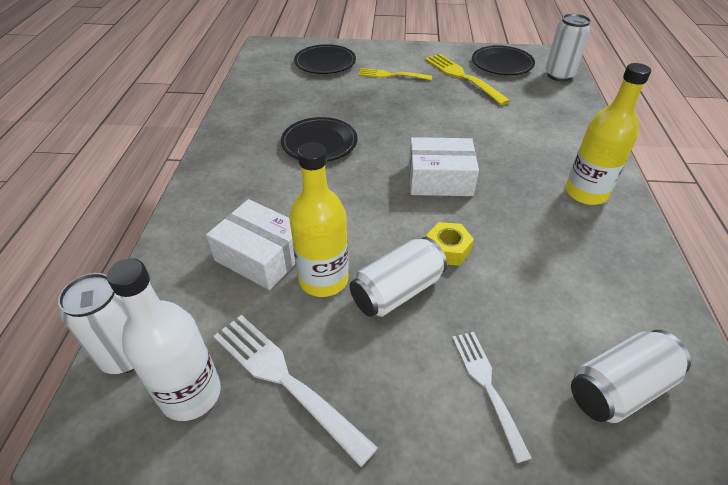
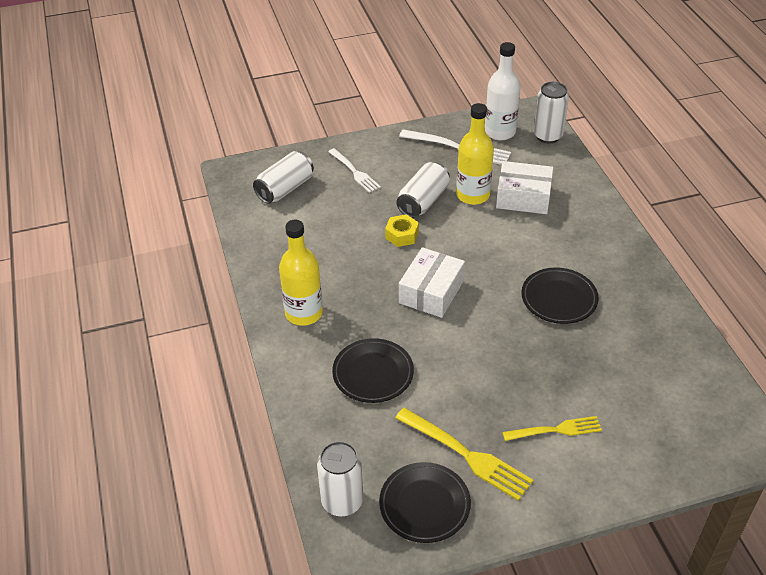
camera: 160 degrees right, 0 degrees up
black plate [294,44,356,74] -> black plate moved to [332,338,414,403]
white box [409,137,479,196] -> white box turned 45 degrees counterclockwise [399,247,465,318]

